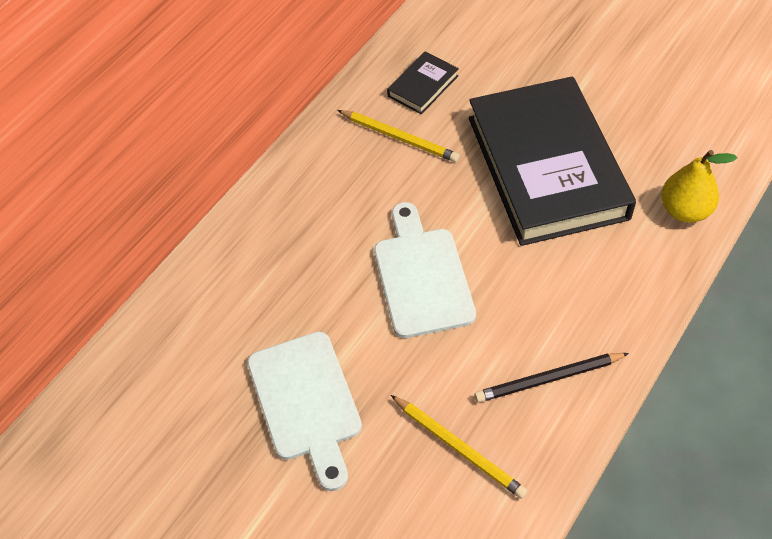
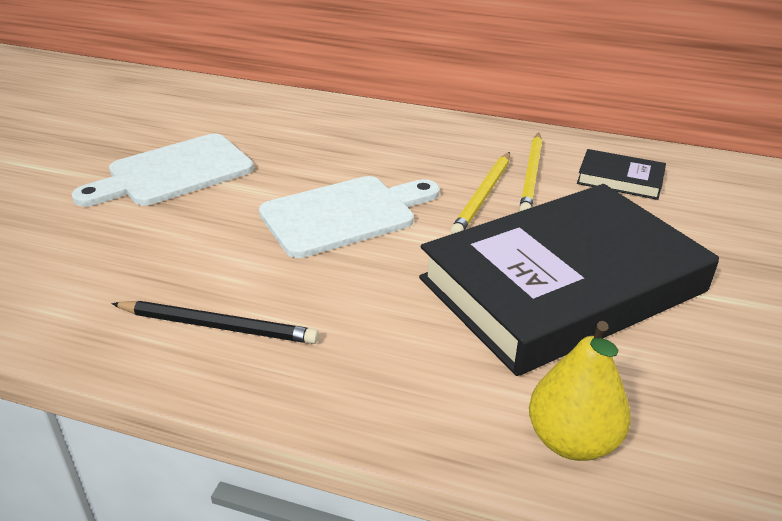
camera: 70 degrees right, 20 degrees down
yellow pencil [391,395,528,499] -> yellow pencil moved to [450,152,510,234]
black pencil [474,353,629,403] -> black pencil turned 135 degrees clockwise [111,301,319,344]

